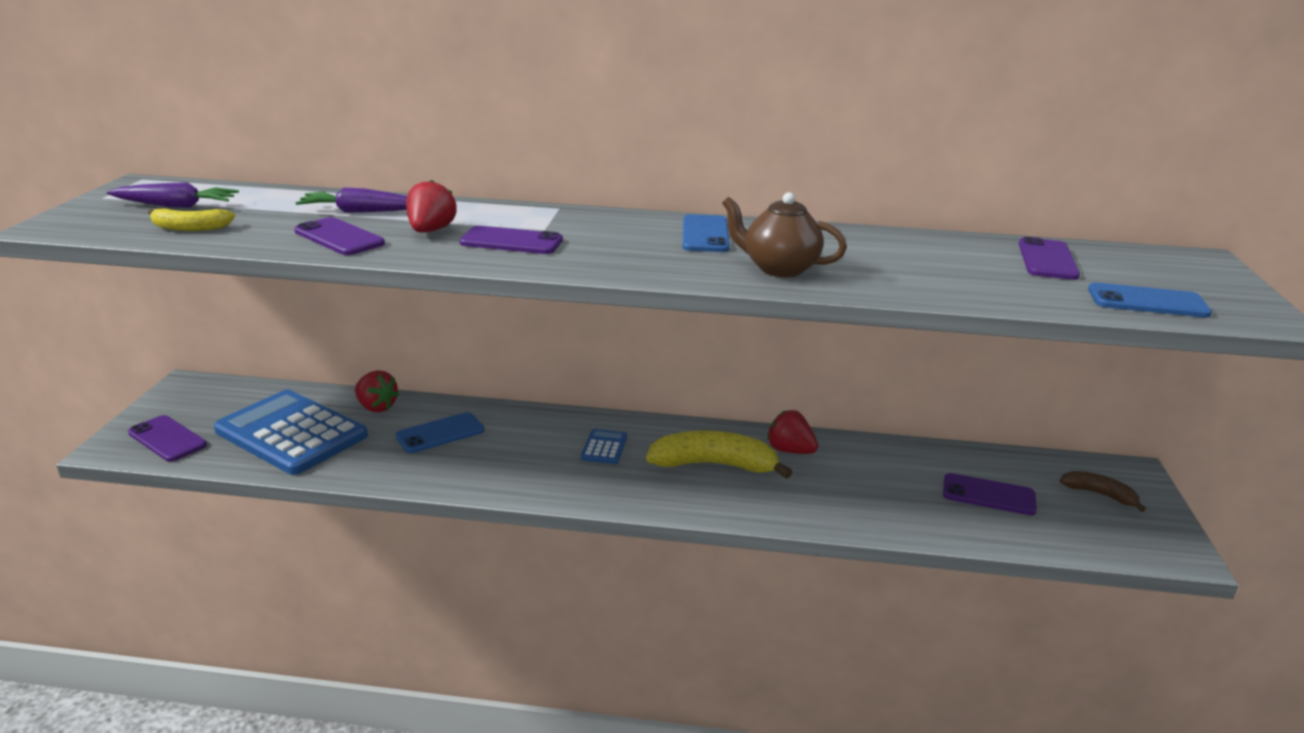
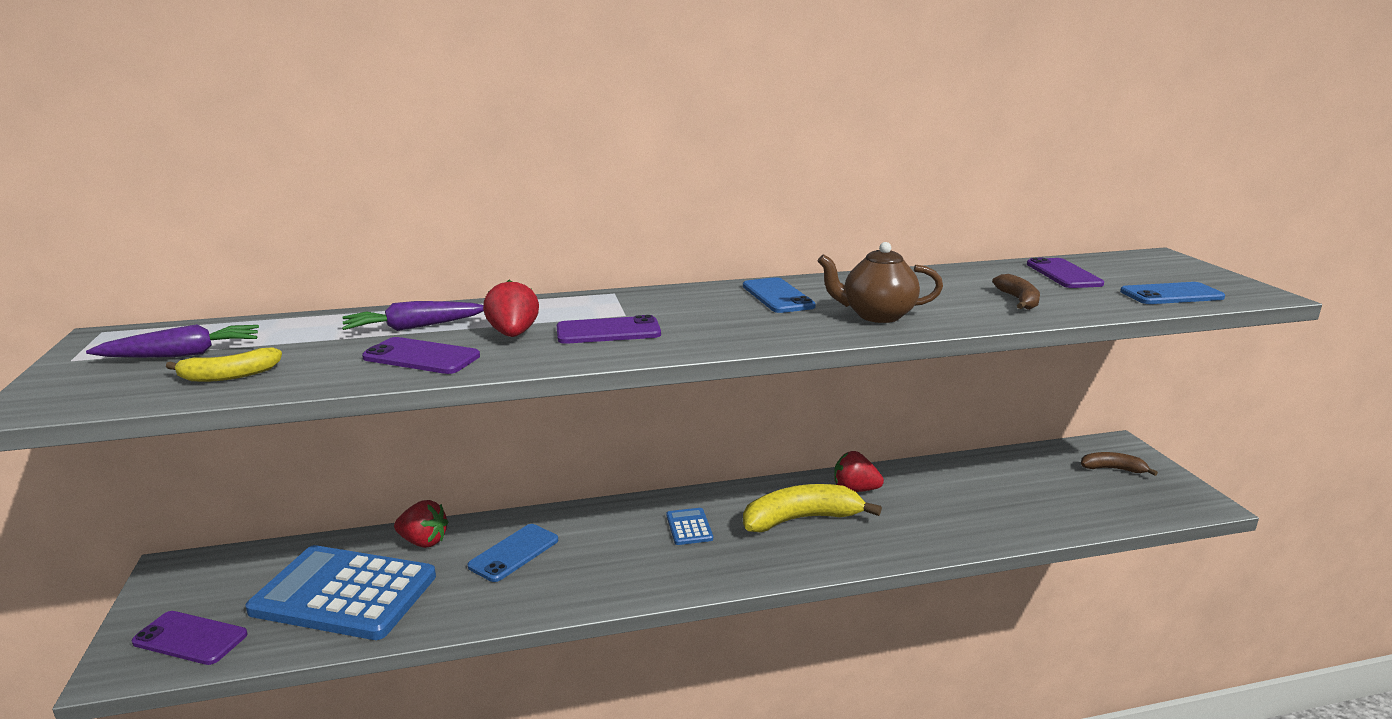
camera: 20 degrees left, 5 degrees down
purple phone [943,473,1037,515] -> none
none -> brown banana [992,274,1040,310]

